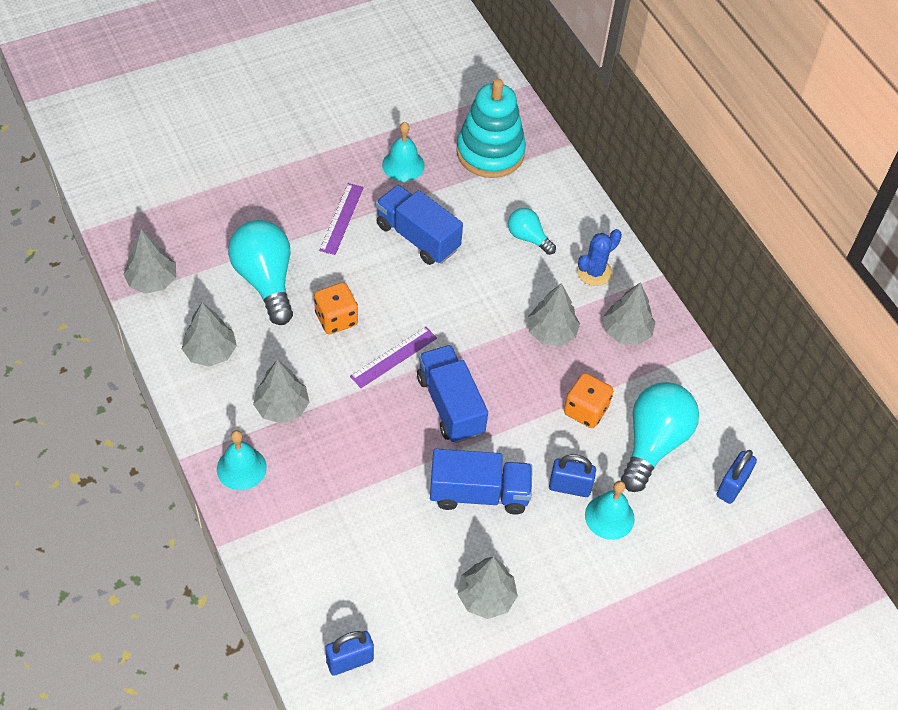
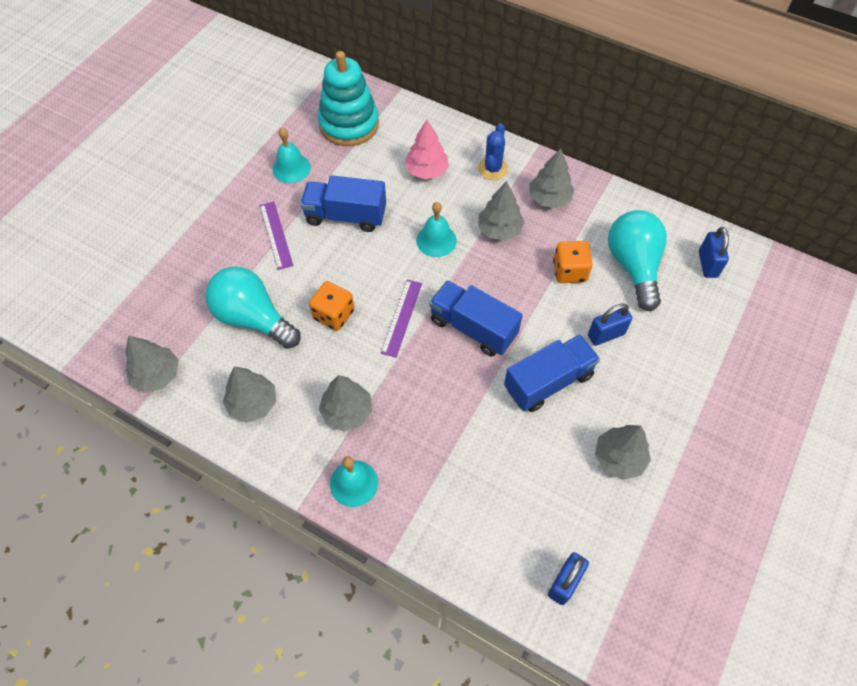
camera: 30 degrees left, 5 degrees up
turquoise light bulb [508,208,556,255] -> pink tree [404,120,449,179]
turquoise bell [585,481,635,540] -> turquoise bell moved to [416,202,457,257]

